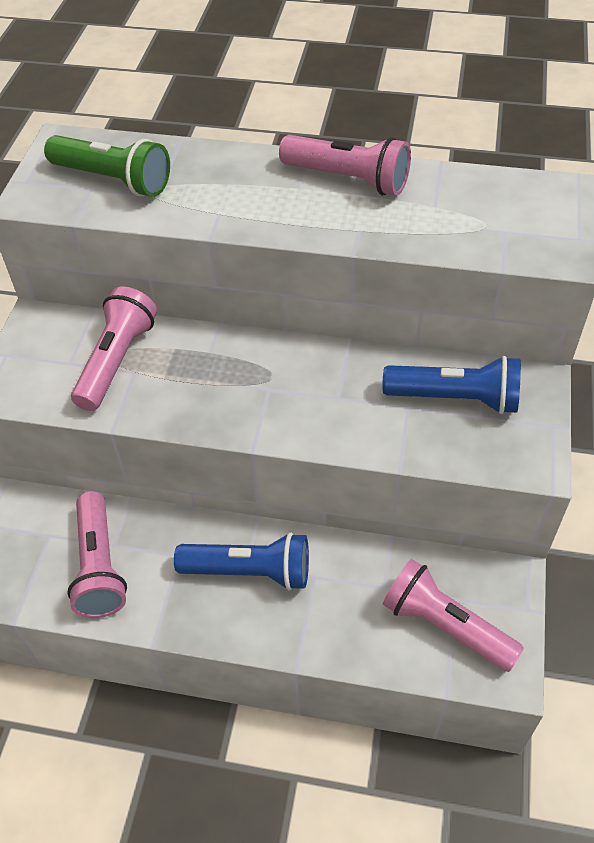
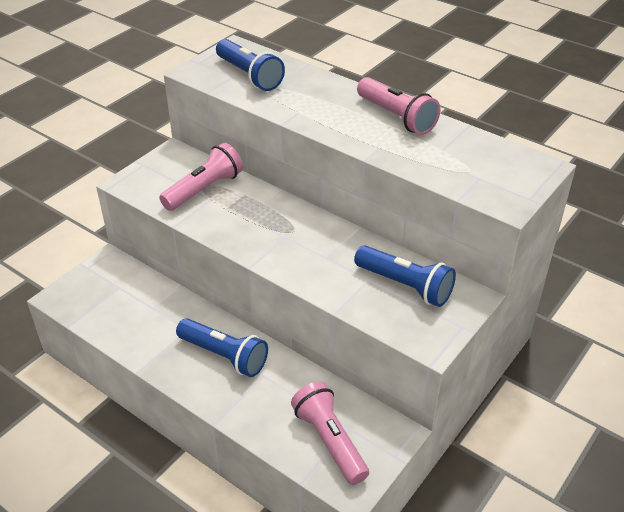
camera: 25 degrees right, 10 degrees down
green flashlight [44,135,170,197] -> blue flashlight [216,39,285,91]
pink flashlight [67,491,127,618] -> none

